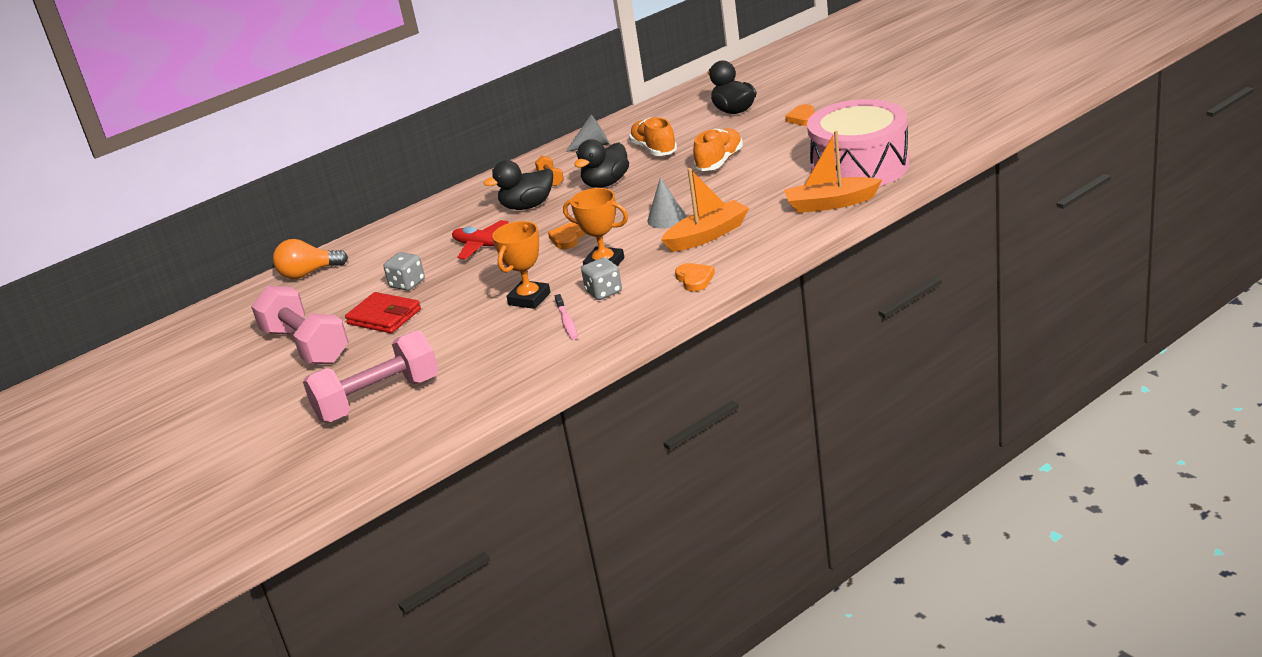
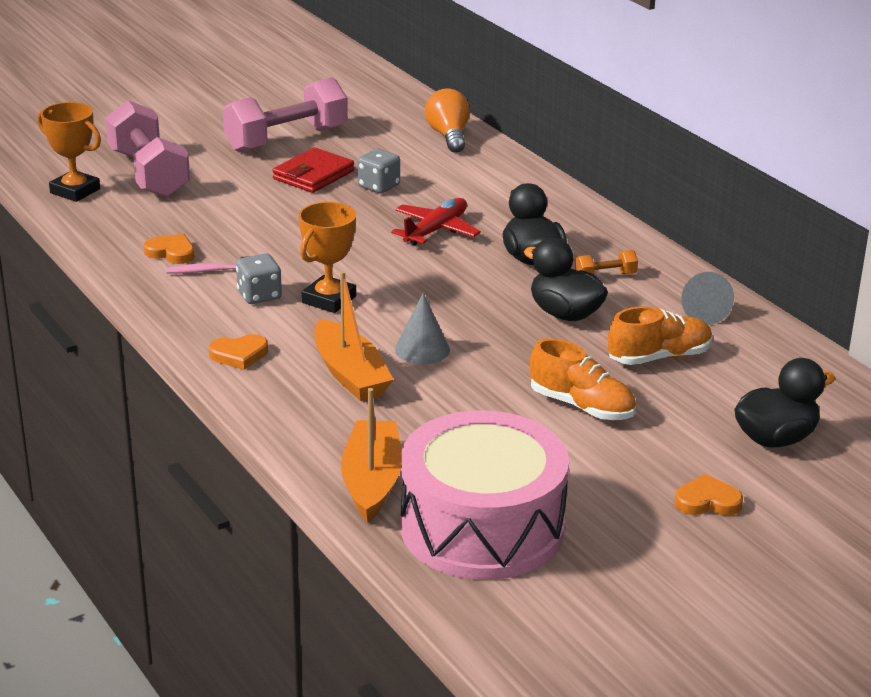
camera: 90 degrees right, 0 degrees up
orange trophy [492,221,551,309] -> orange trophy moved to [37,102,101,202]
orange heart [548,222,585,249] -> orange heart moved to [144,234,195,264]

